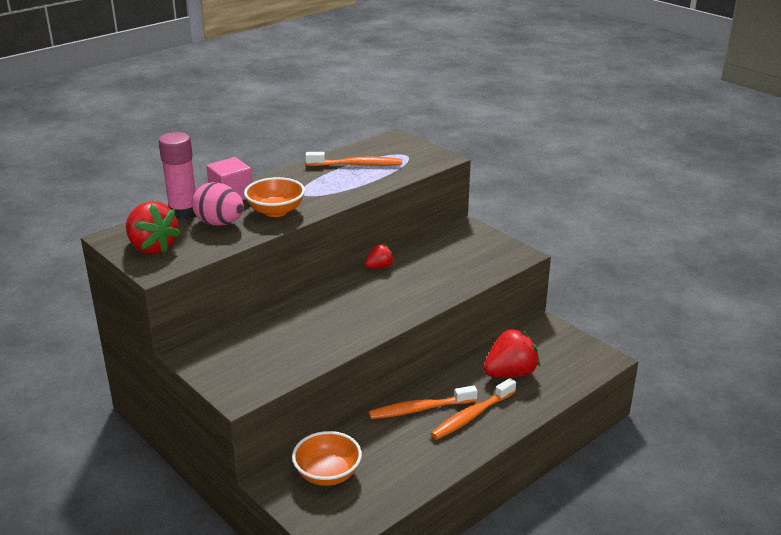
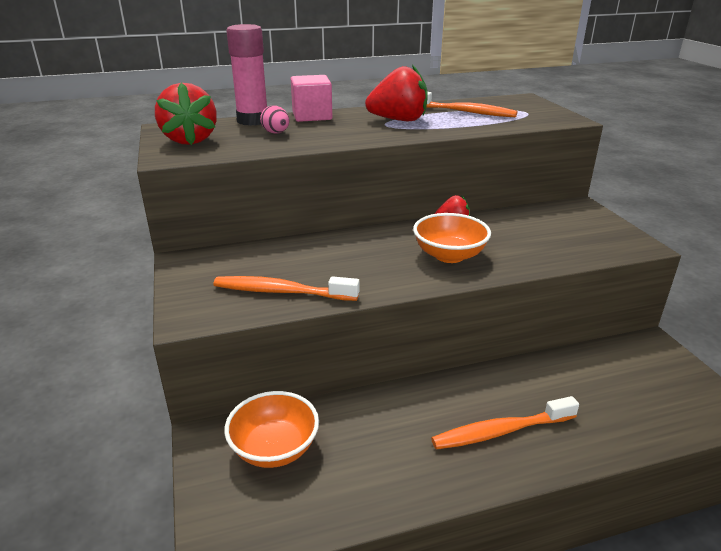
camera: 25 degrees right, 0 degrees up
pink egg [192,182,244,225] -> pink egg [260,105,289,134], size x0.56
orange bowl [244,177,305,217] -> orange bowl moved to [413,213,491,263]
orange toothbrush [369,386,478,419] -> orange toothbrush moved to [214,276,359,301]
red strawberry [484,329,540,378] -> red strawberry moved to [365,65,428,121]

